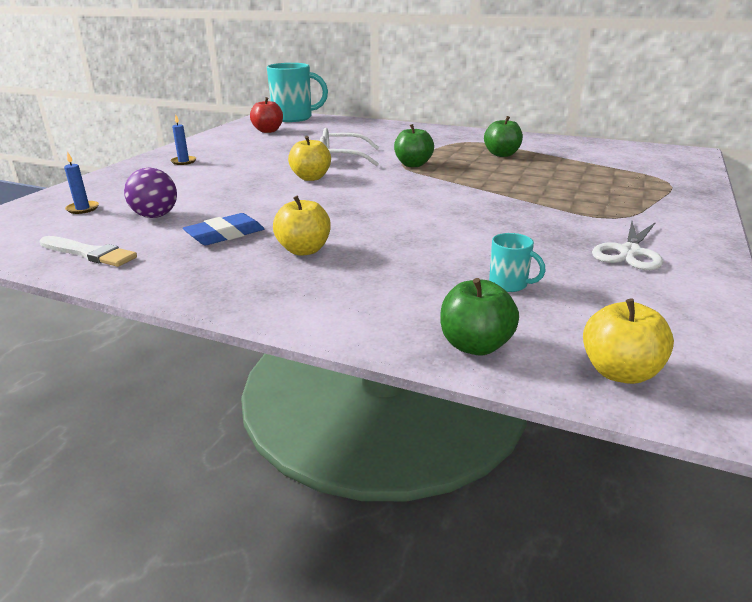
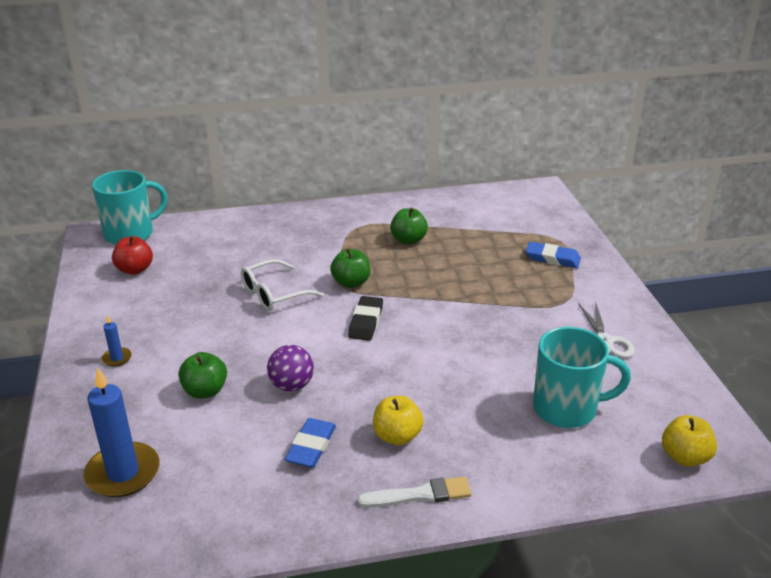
camera: 35 degrees left, 5 degrees up
white brush [39,236,137,267] -> white brush moved to [357,477,471,508]
blue candle [64,151,99,214] -> blue candle [84,367,159,497], size x2.16
purple ball [124,168,177,218] -> purple ball moved to [267,345,314,391]
yellow apple [288,136,331,181] -> none
green apple [440,278,519,355] -> green apple moved to [178,352,227,399]
turquoise mug [489,233,546,292] -> turquoise mug [533,327,631,428], size x2.20
none -> black eraser [348,296,383,341]
none -> blue eraser [526,242,581,268]

